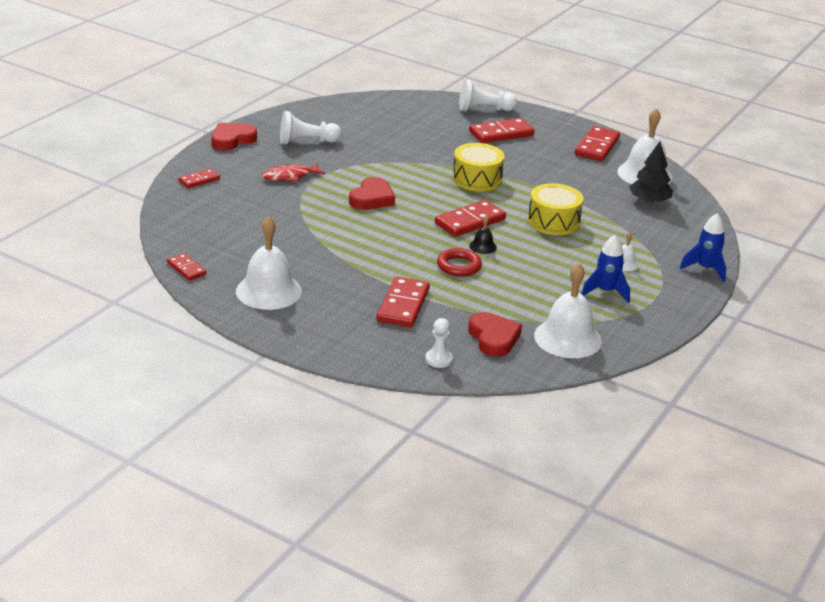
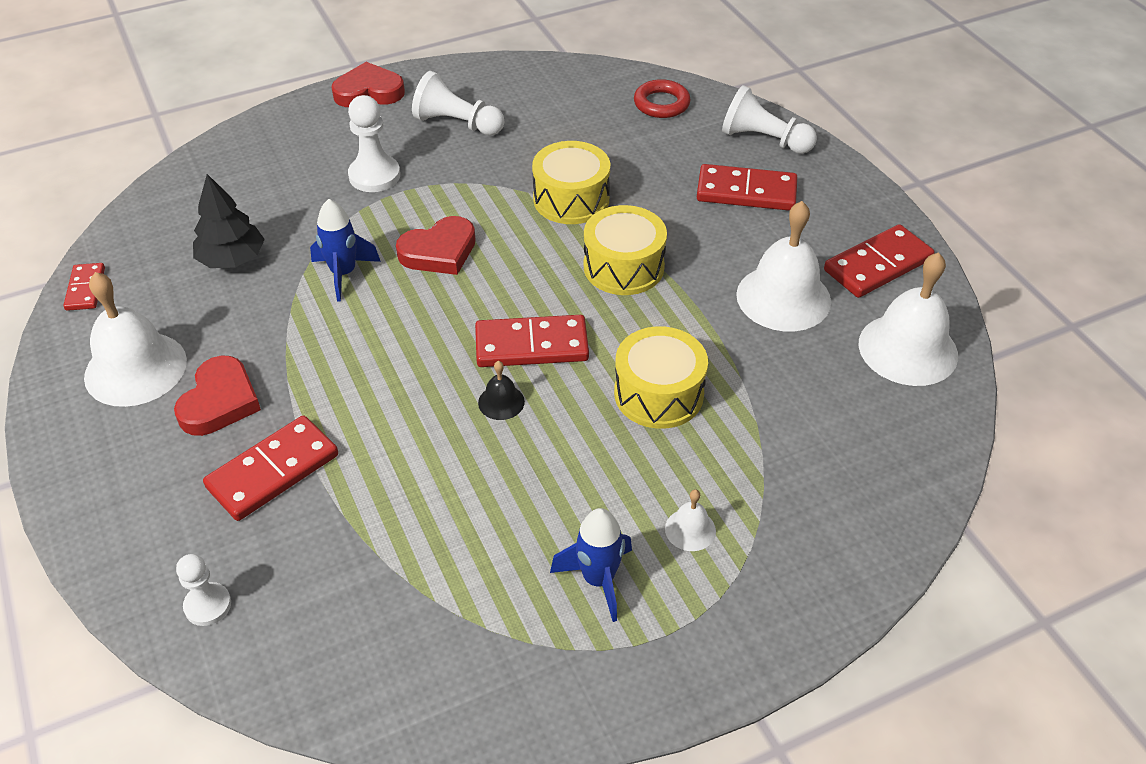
camera: 35 degrees right, 15 degrees up
red domino [179,169,220,188] -> none
red fish [262,163,325,182] -> white pawn [348,95,400,192]
red ring [437,248,482,277] -> red ring moved to [634,79,690,118]
red heart [468,312,522,357] -> red heart moved to [174,355,261,436]
white bell [534,263,602,358] -> white bell moved to [736,201,831,331]
black tree [629,142,673,204] -> black tree moved to [193,174,265,268]
blue rocket [680,213,726,282] -> blue rocket moved to [310,199,381,302]
none -> yellow drum [532,141,610,224]

